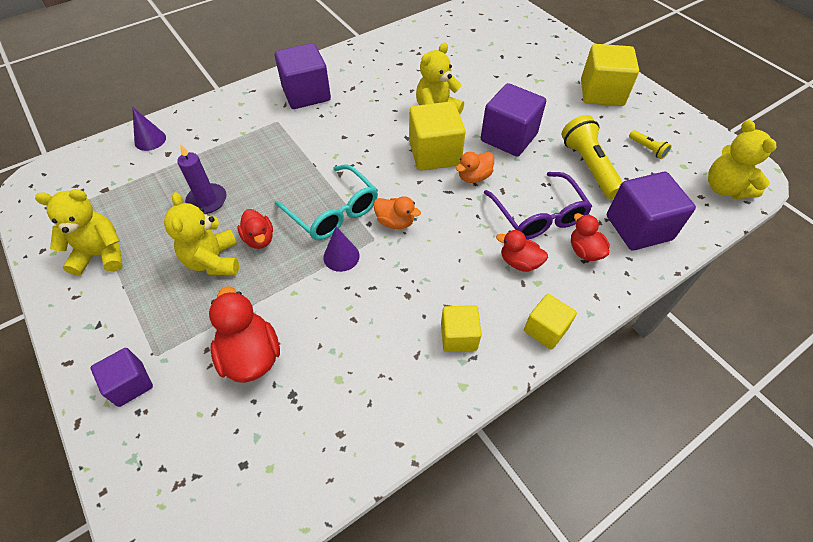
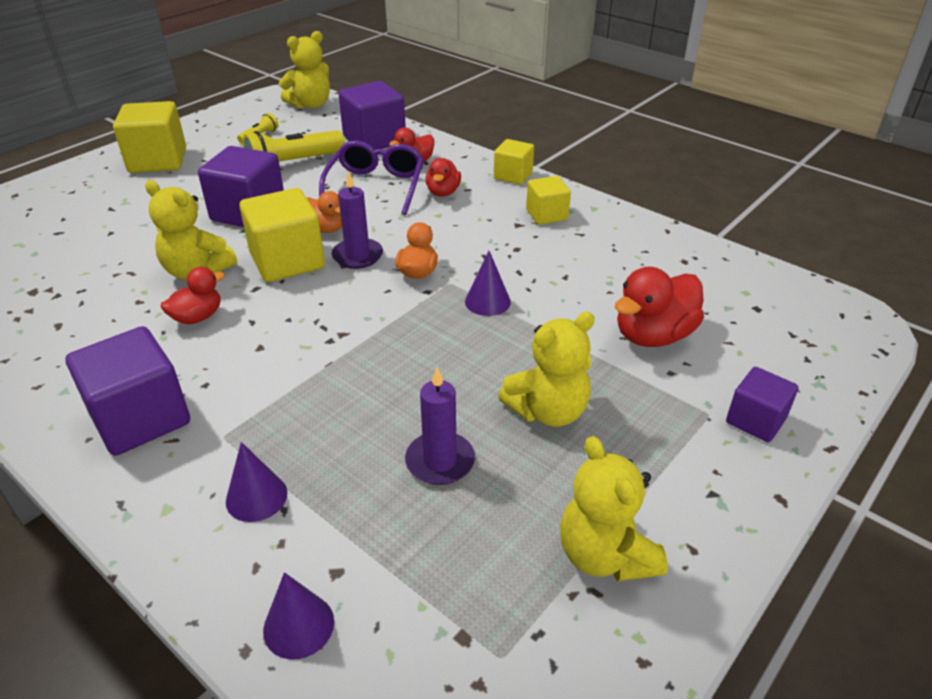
camera: 105 degrees left, 15 degrees down
red duck [237,209,273,249] -> red duck moved to [161,267,225,324]
turquoise glasses [275,164,378,240] -> none
purple glasses [484,172,592,239] -> purple glasses turned 45 degrees counterclockwise [319,141,424,215]
none -> purple cone [226,442,287,522]
none -> purple candle [332,171,383,269]

